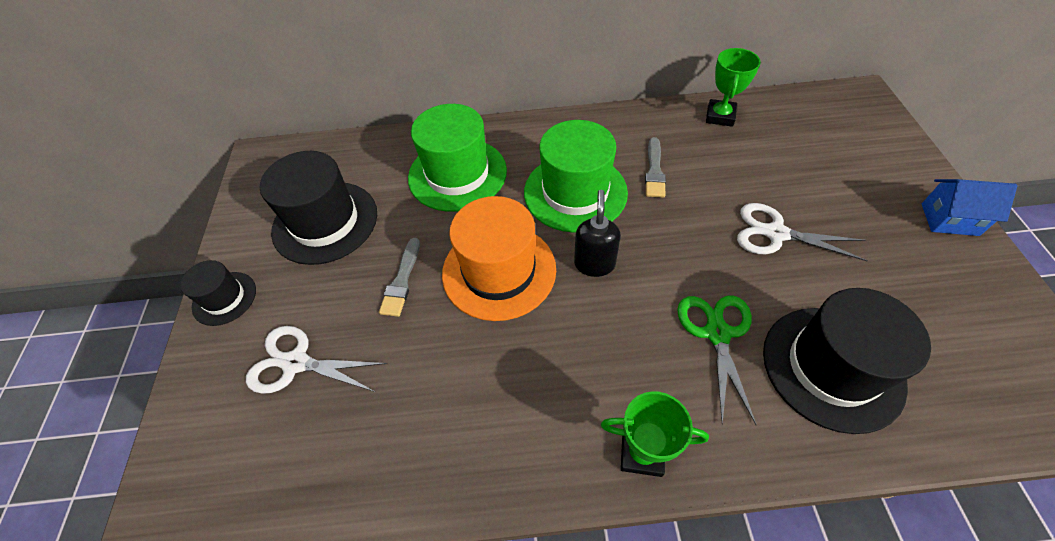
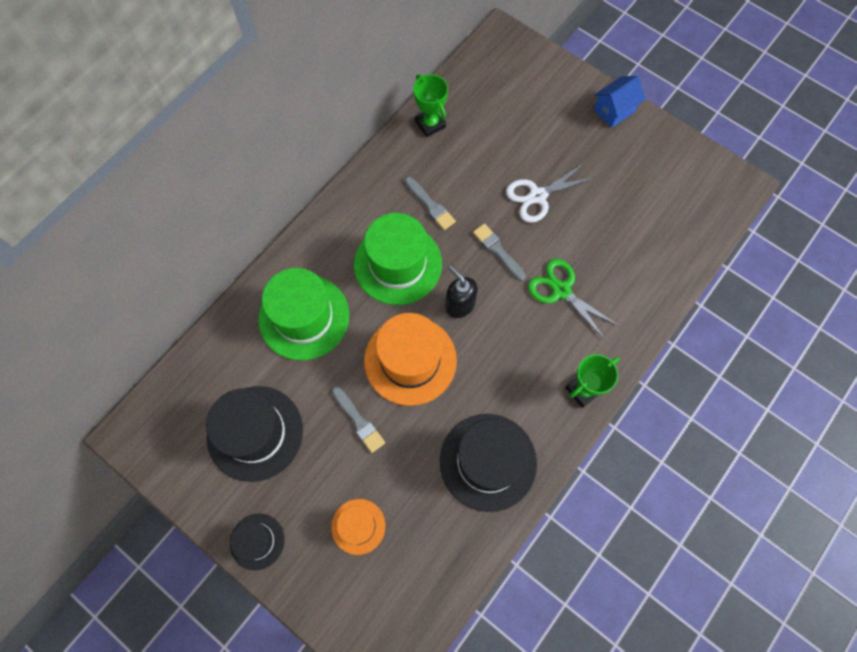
camera: 50 degrees left, 15 degrees up
white scissors [246,326,387,394] -> orange hat [331,499,385,555]
black hat [763,288,931,434] -> black hat moved to [440,414,537,512]
none -> grey brush [473,224,526,281]

